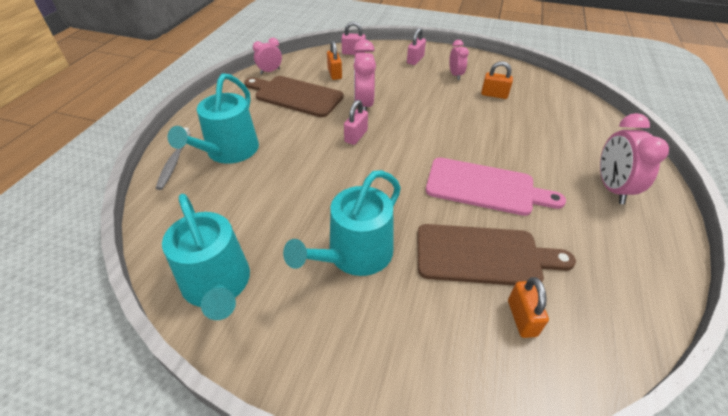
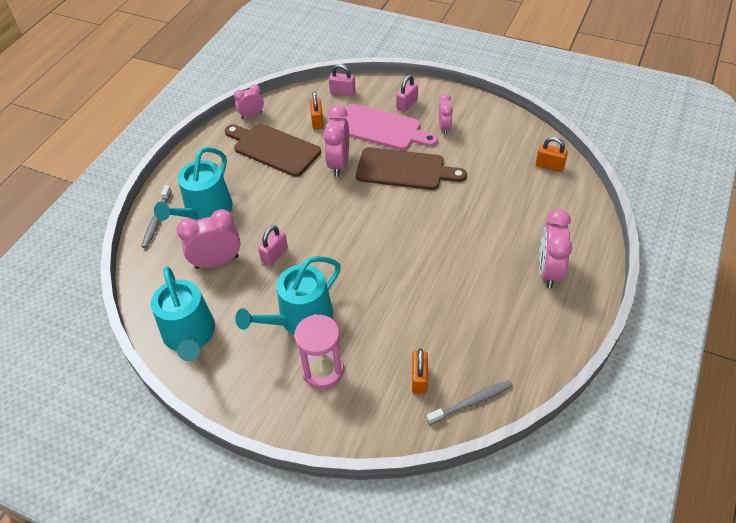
camera: 10 degrees right, 5 degrees up
pink padlock [344,100,368,145] -> pink padlock moved to [258,225,288,266]
brown cutting board [418,224,576,286] -> brown cutting board moved to [356,147,467,190]
pink cutting board [426,157,566,216] -> pink cutting board moved to [340,104,438,150]
orange padlock [481,61,513,99] -> orange padlock moved to [536,137,568,172]
none -> pink clock [177,209,241,269]
none -> pink hourglass [294,314,344,389]
none -> grey toothbrush [426,380,513,425]

